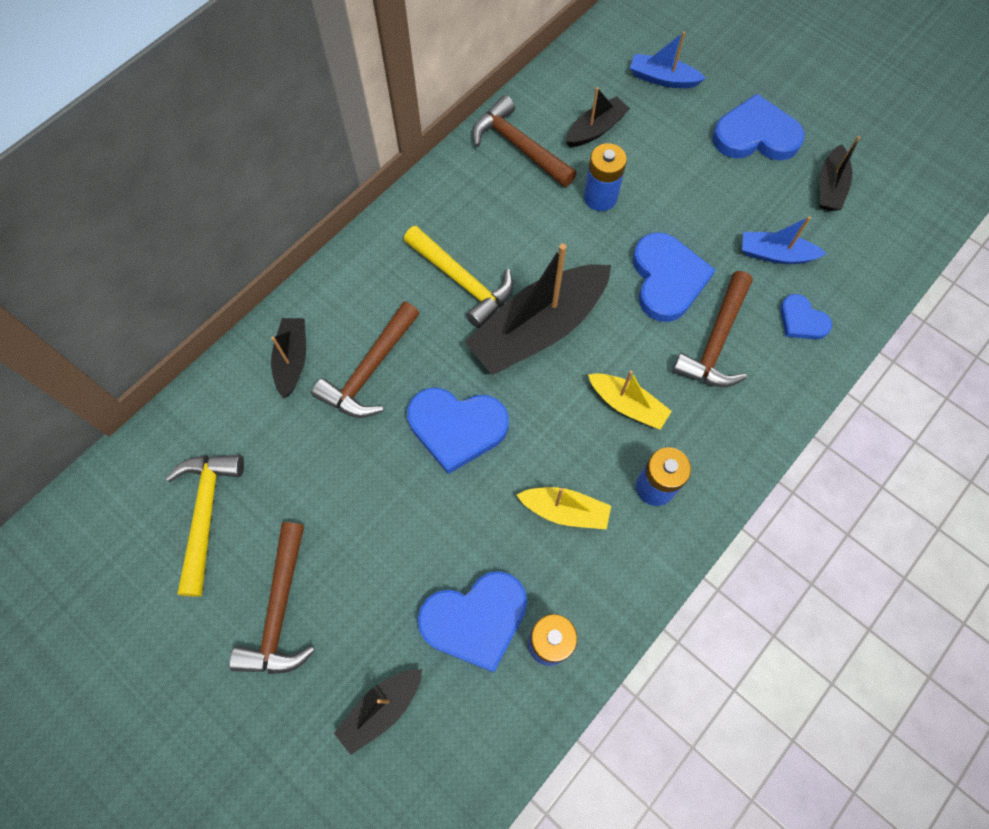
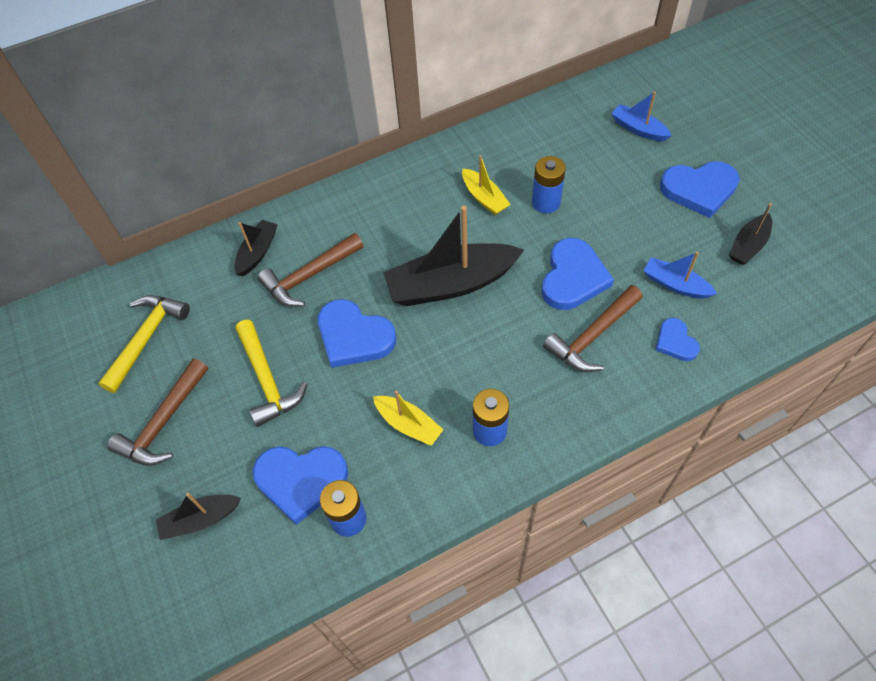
camera: 25 degrees right, 10 degrees down
yellow hammer [404,226,513,328] -> yellow hammer moved to [236,320,308,427]
brown hammer [472,95,577,187] -> none
black boat [565,87,630,147] -> none
yellow boat [588,371,672,430] -> yellow boat moved to [462,155,511,215]
blue heart [712,94,805,160] -> blue heart turned 150 degrees clockwise [660,161,740,218]

